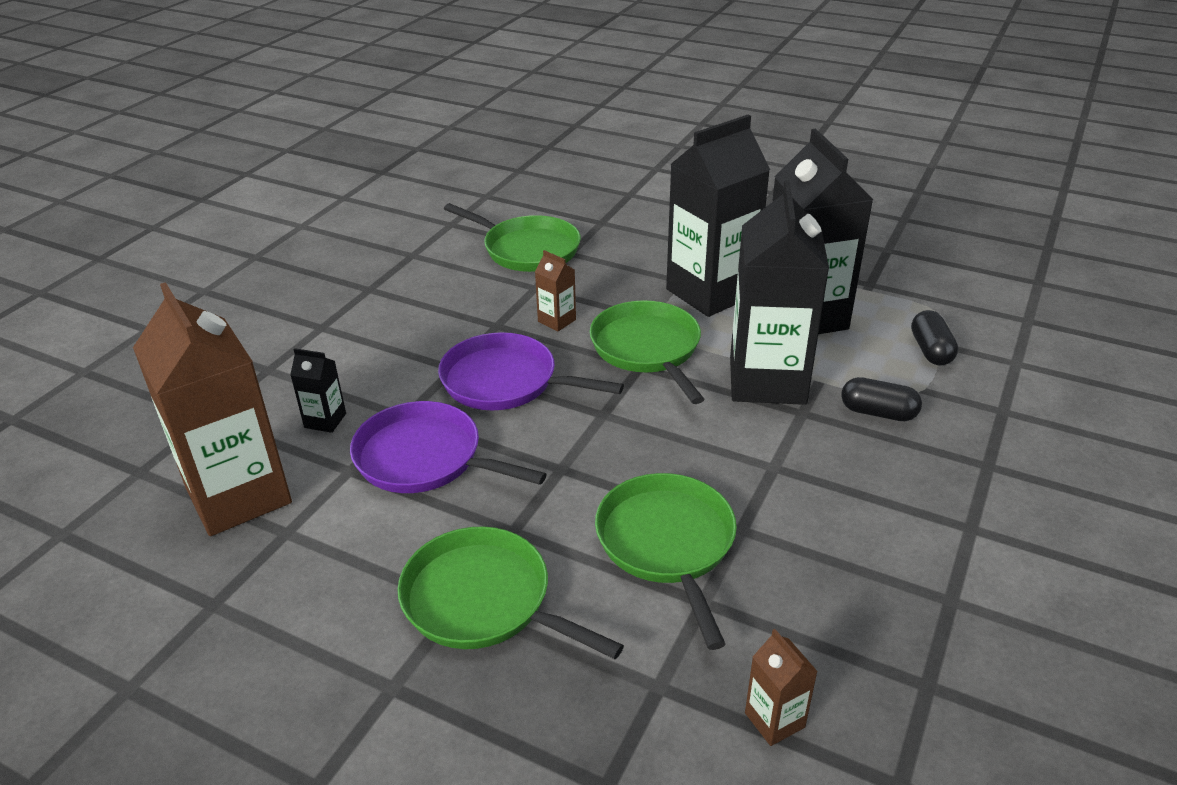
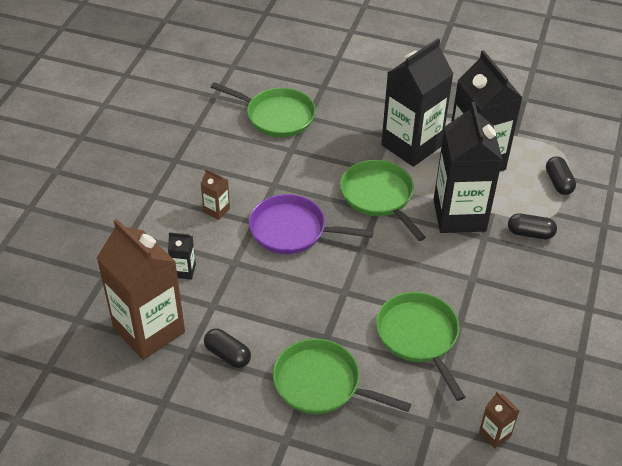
camera: 10 degrees left, 10 degrees up
purple pan [350,401,547,493] -> none
brown carton [535,250,576,332] -> brown carton moved to [201,169,230,220]
none -> black capsule [204,328,251,368]

